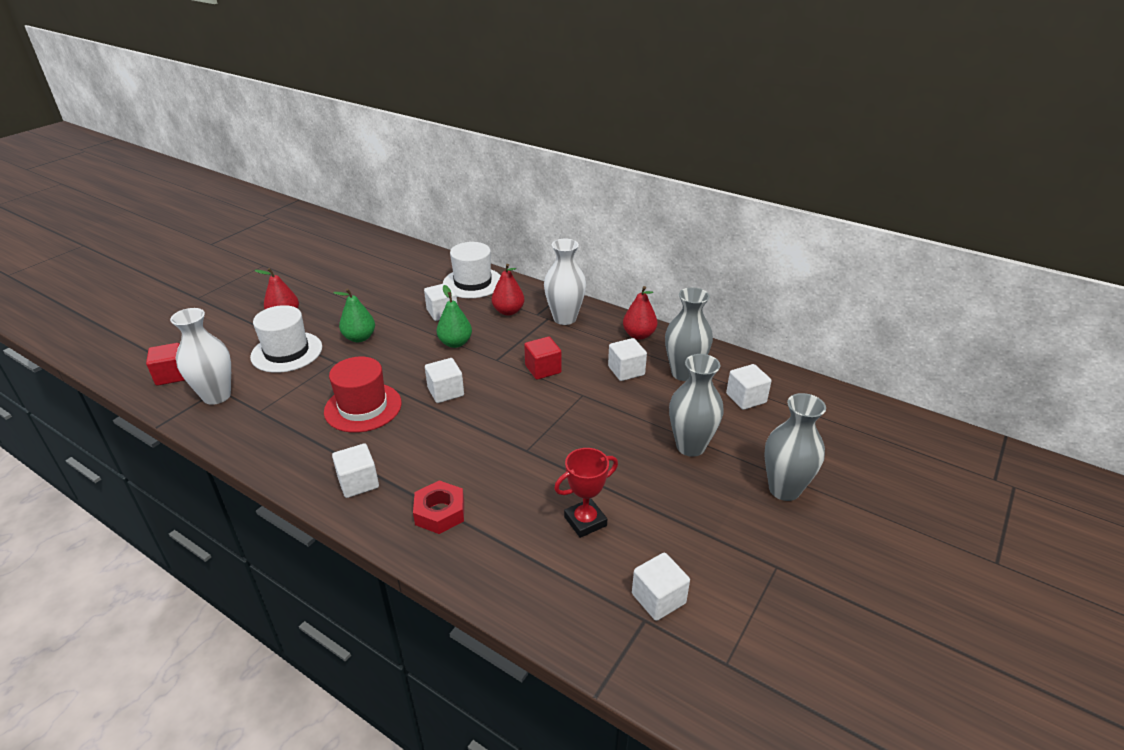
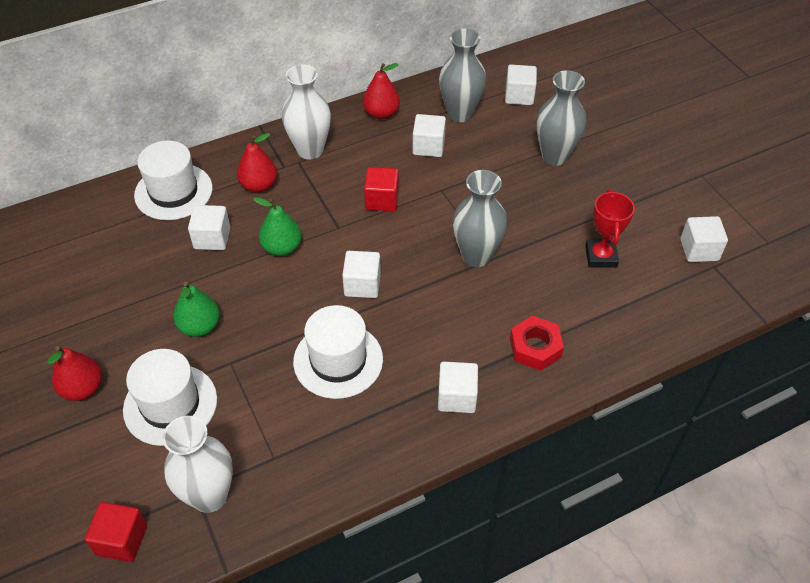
camera: 60 degrees left, 15 degrees up
red hat [324,357,402,433] -> white hat [293,305,383,399]
grey vase [764,393,826,501] -> grey vase moved to [453,170,507,267]

